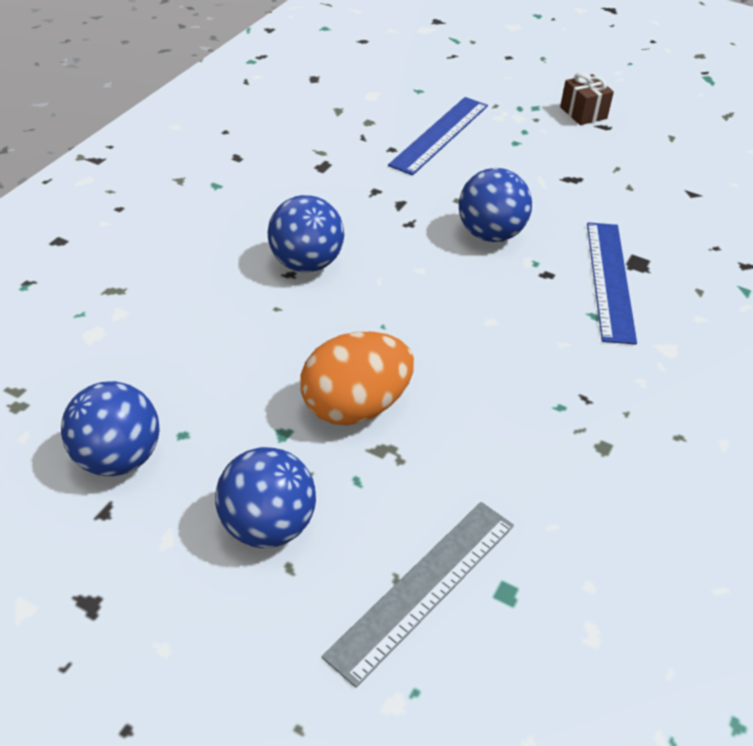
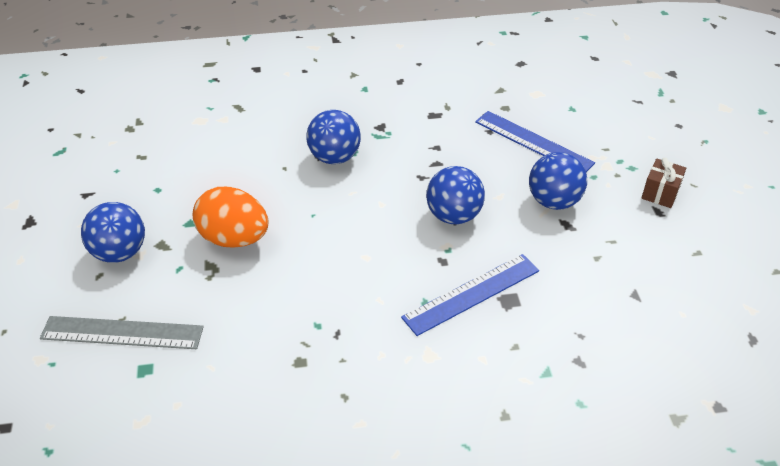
camera: 55 degrees right, 0 degrees up
blue ball [61,381,159,476] -> blue ball moved to [529,152,587,210]
blue ruler [388,97,488,176] -> blue ruler turned 45 degrees clockwise [475,111,595,172]

